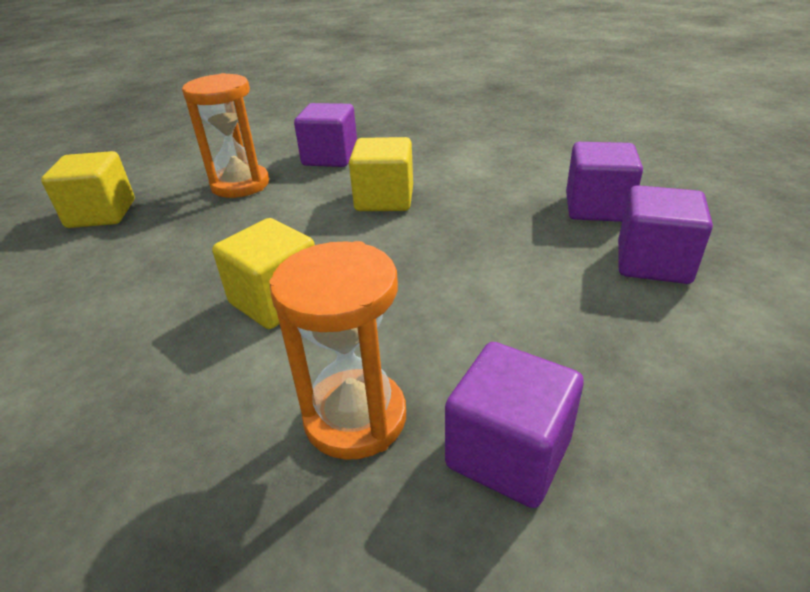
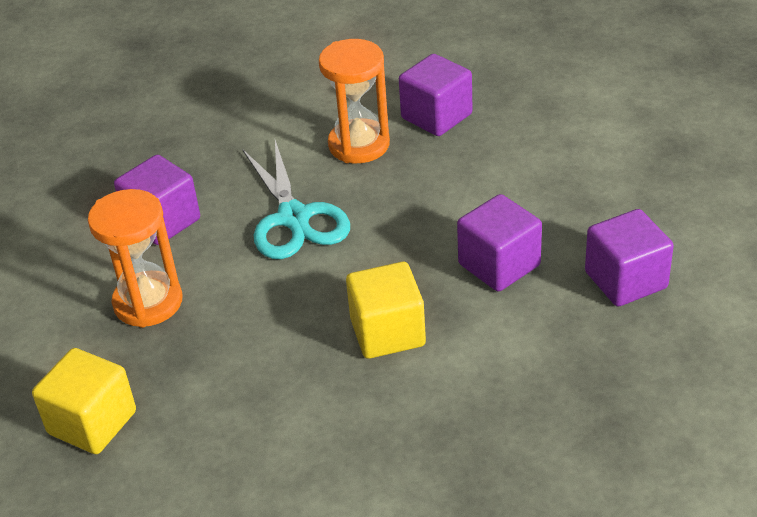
camera: 55 degrees left, 5 degrees up
orange hourglass [269,241,406,460] -> orange hourglass moved to [319,39,390,163]
yellow cube [349,137,413,211] -> turquoise scissors [242,140,350,259]
purple cube [618,185,713,284] -> purple cube moved to [457,194,542,292]

